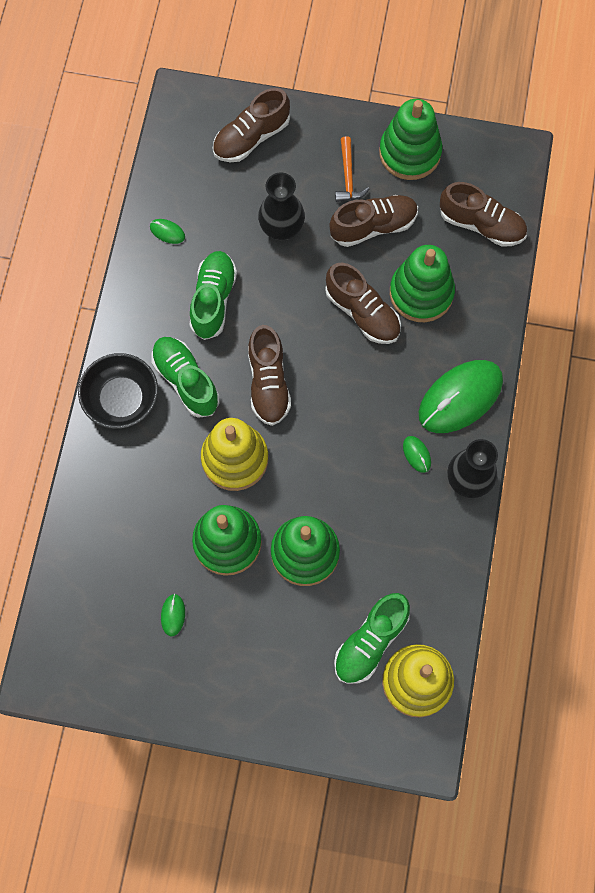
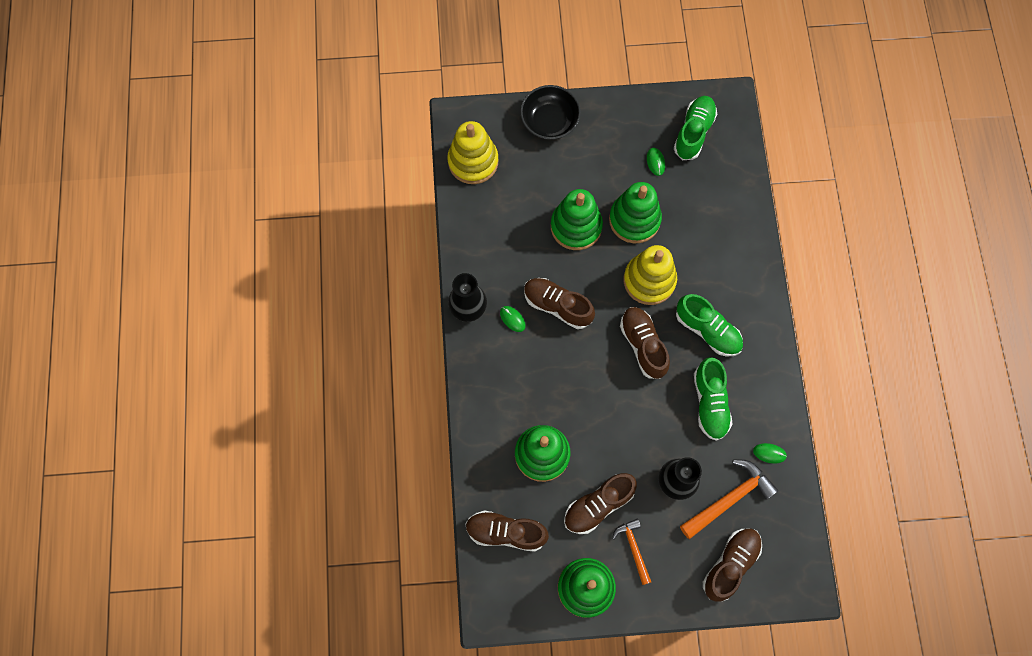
camera: 165 degrees right, 0 degrees up
black bowl [78,353,158,429] -> black bowl moved to [520,85,581,140]
brown shoe [325,262,401,344] -> brown shoe moved to [524,278,595,329]
green shoe [334,593,410,684] -> green shoe moved to [674,96,717,160]
green mouse [419,360,503,433] -> none
none -> orange hammer [680,459,778,539]

